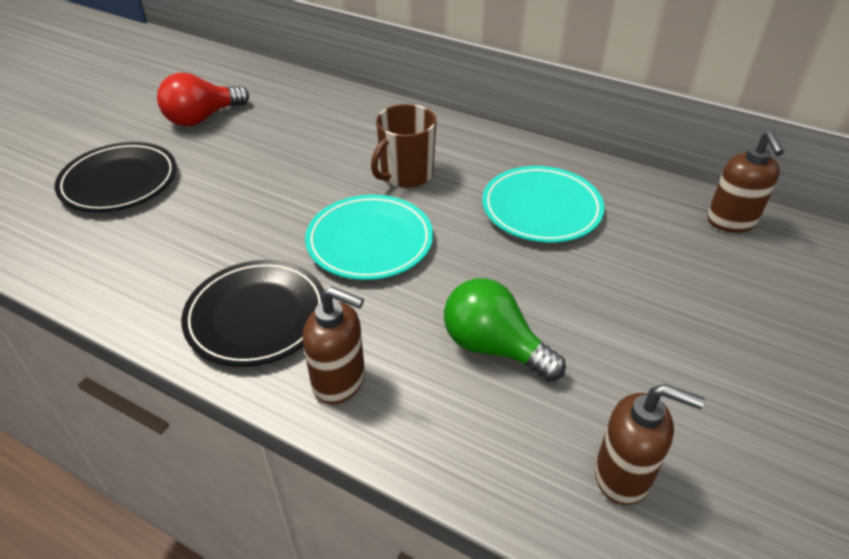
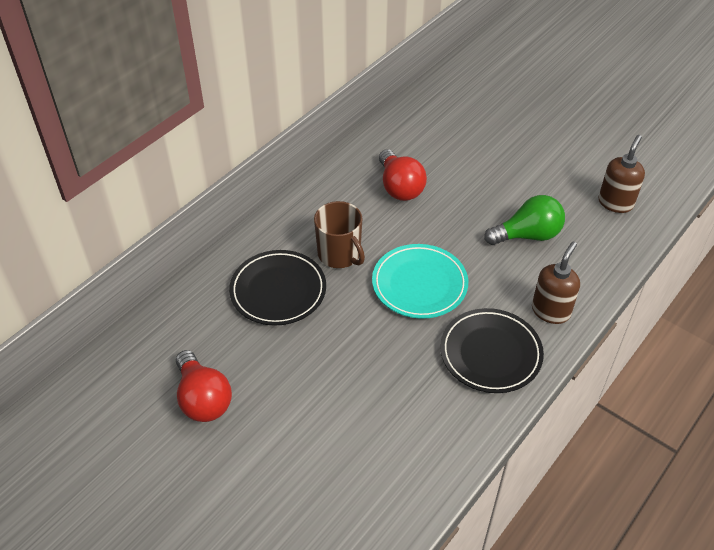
camera: 80 degrees left, 5 degrees up
black plate [54,142,176,212] -> black plate moved to [229,250,326,326]
green light bulb [444,278,566,381] -> green light bulb turned 150 degrees counterclockwise [484,195,565,245]
turquoise plate [482,166,605,243] -> red light bulb [379,149,427,201]
brown soap dispenser [707,131,784,233] -> none

